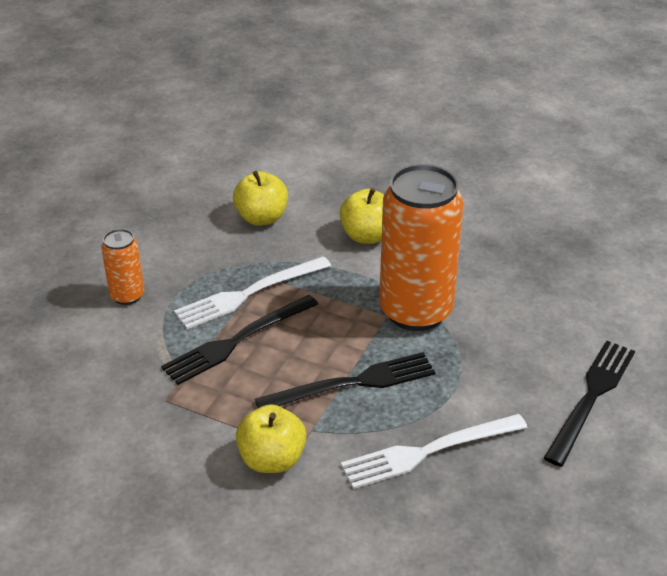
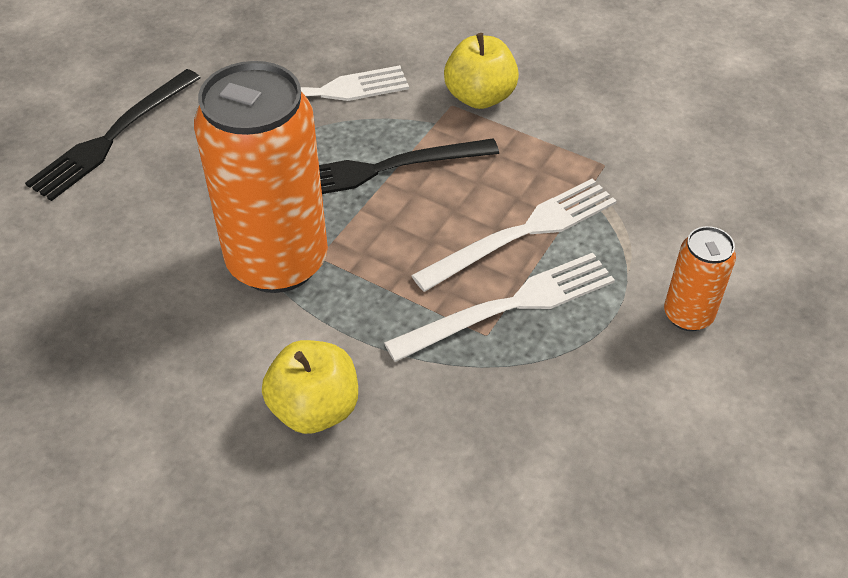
camera: 175 degrees left, 10 degrees up
black fork [161,295,318,385] -> white fork [411,178,617,292]
yellow apple [233,171,288,225] -> none

